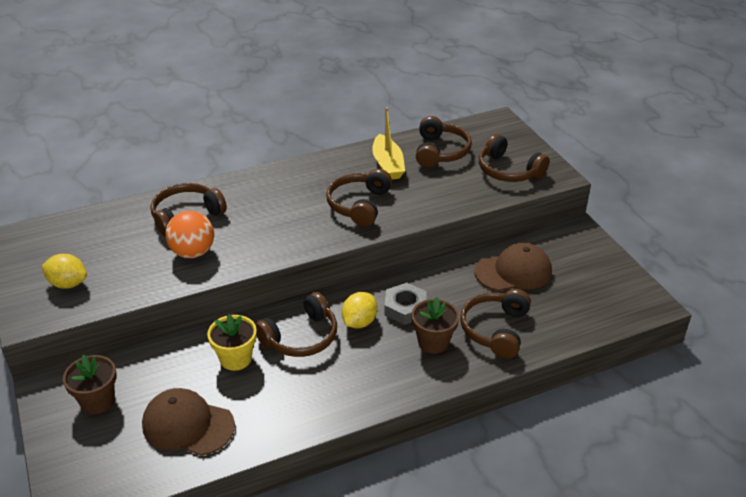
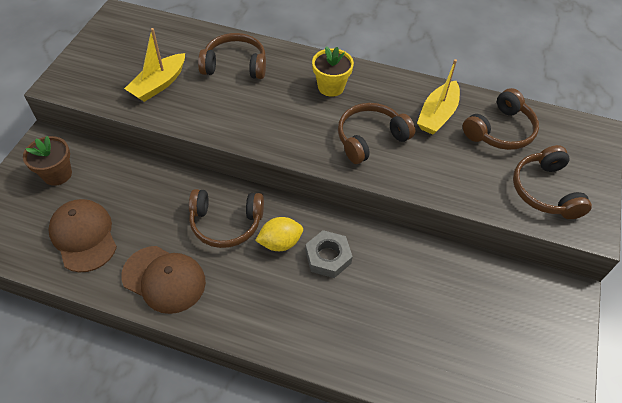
camera: 40 degrees right, 15 degrees up
yellow lemon [42,254,87,289] -> none
orange ball [165,211,214,258] -> none
yellow flower pot [207,314,257,371] -> yellow flower pot moved to [312,46,354,97]
brown flower pot [411,297,459,354] -> none
brown headphones [460,289,531,358] -> none
brown cap [474,243,552,291] -> brown cap moved to [121,246,206,314]
none -> yellow boat [124,28,185,102]

